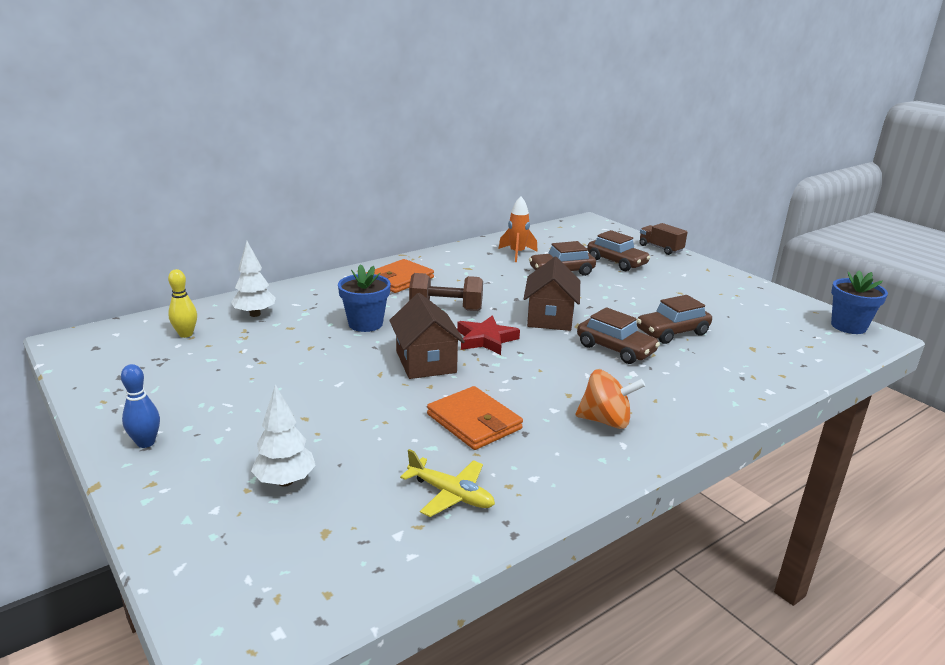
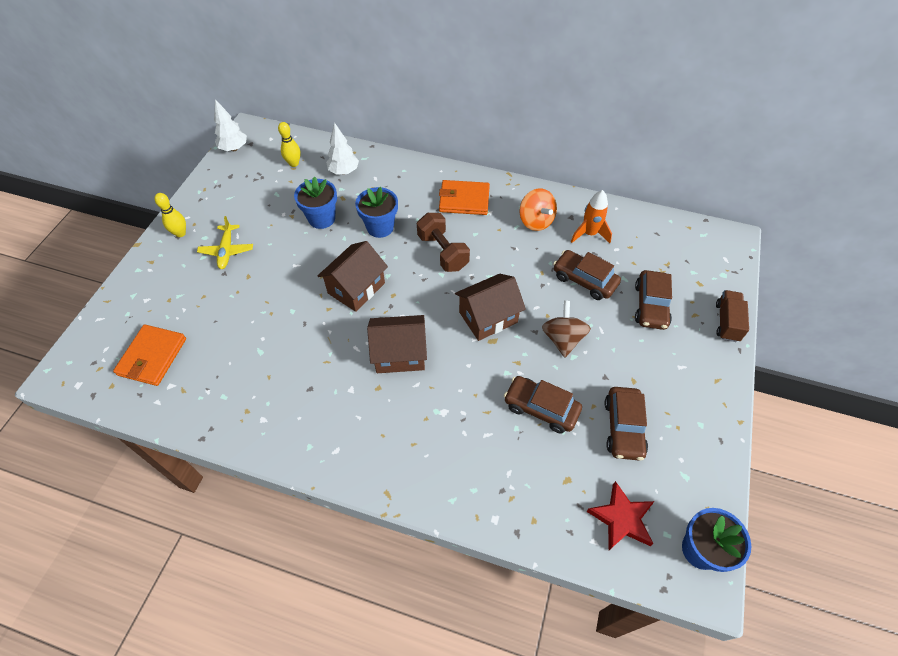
camera: 55 degrees right, 30 degrees up
blue bowling pin [121,364,160,448] -> yellow bowling pin [154,193,186,237]
white tree [251,384,316,487] -> white tree moved to [214,99,247,151]
yellow plane [400,449,495,517] -> yellow plane moved to [197,216,253,269]
orange wallet [427,386,523,450] -> orange wallet moved to [113,324,186,386]
red star [457,316,520,355] -> red star moved to [586,481,655,550]
orange spinning top [575,370,645,429] -> orange spinning top moved to [520,188,557,231]
brown car [577,307,660,364] -> brown car moved to [604,387,648,460]
none -> blue flower pot [294,176,337,229]
none -> brown house [367,315,427,373]
none -> brown spinning top [542,300,591,357]

